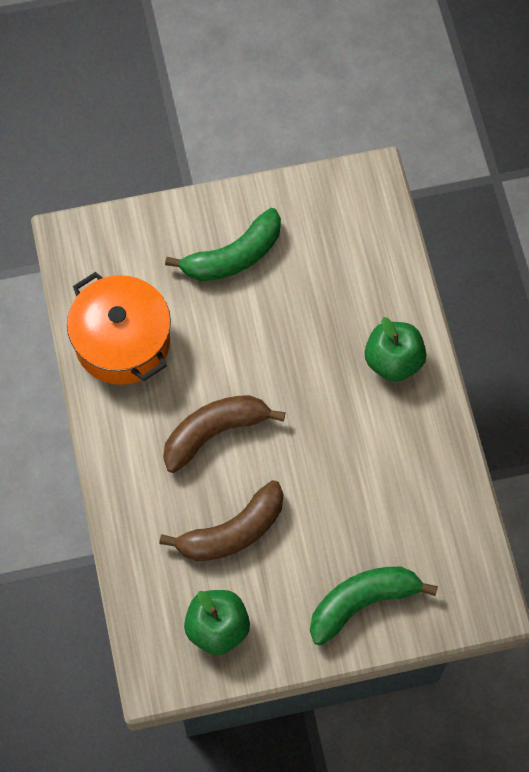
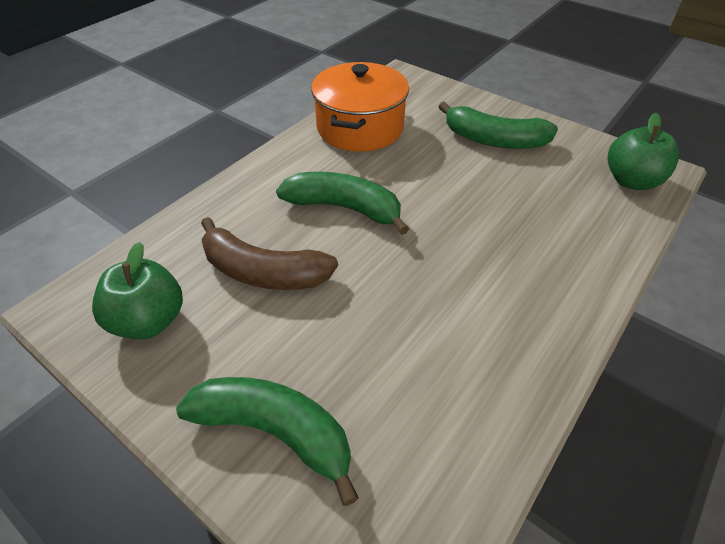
camera: 50 degrees right, 20 degrees down
brown banana [163,395,286,473] -> green banana [276,172,409,235]
green apple [365,317,426,382] -> green apple moved to [607,113,679,190]

